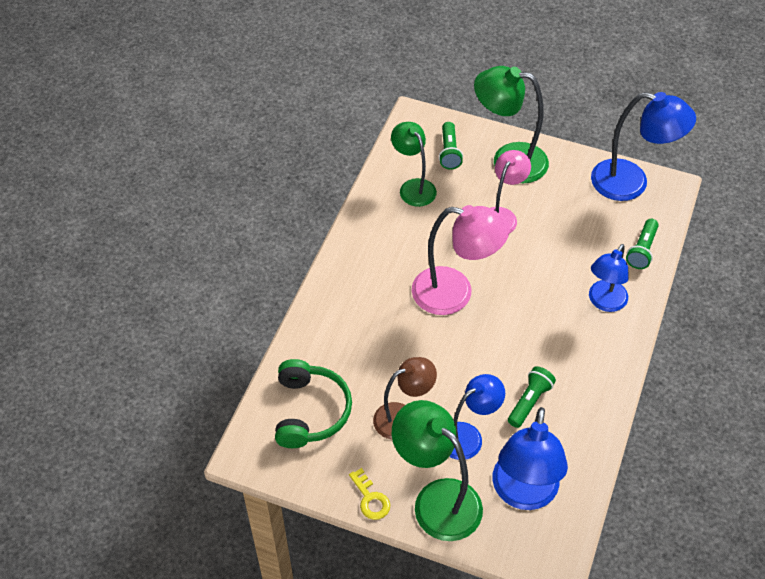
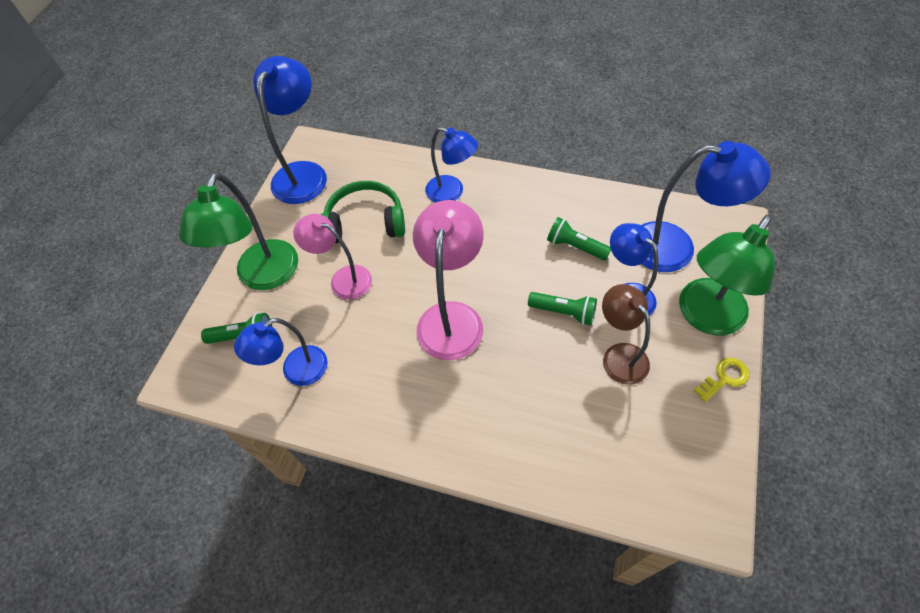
camera: 90 degrees left, 5 degrees up
green headphones [275,359,352,448] -> green headphones moved to [321,181,405,243]
green lamp [391,122,437,207] -> blue lamp [234,318,328,386]
green flashlight [626,219,659,269] -> green flashlight moved to [528,292,597,325]

